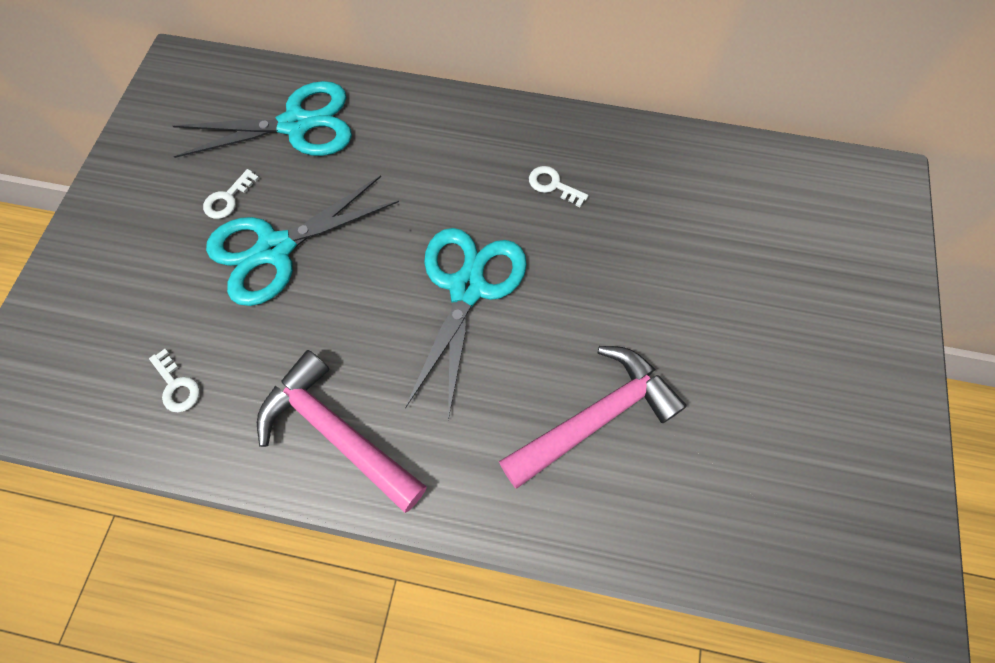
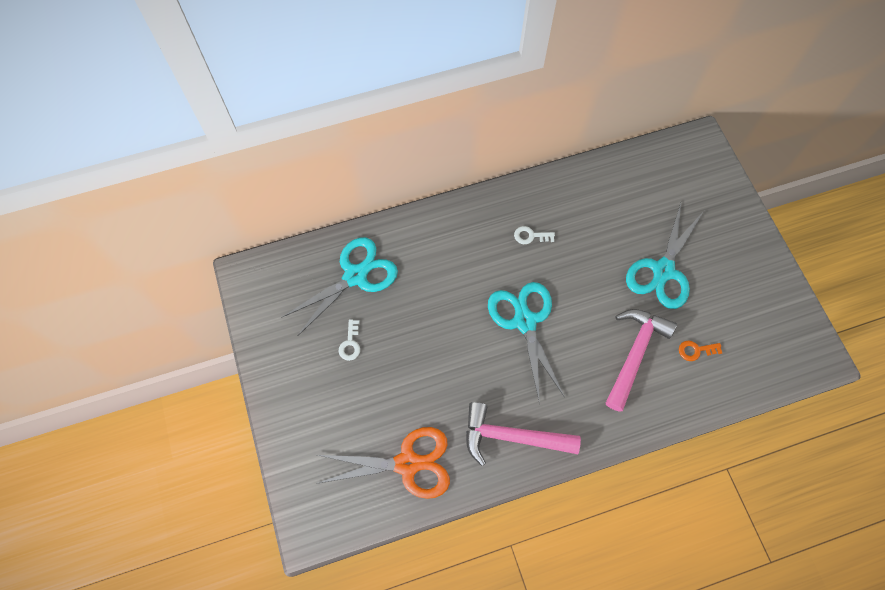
camera: 30 degrees left, 0 degrees up
white key [149,349,200,412] -> orange scissors [316,427,450,499]
turquoise scissors [206,176,399,306] -> turquoise scissors moved to [626,203,704,309]
none -> orange key [679,341,722,361]

